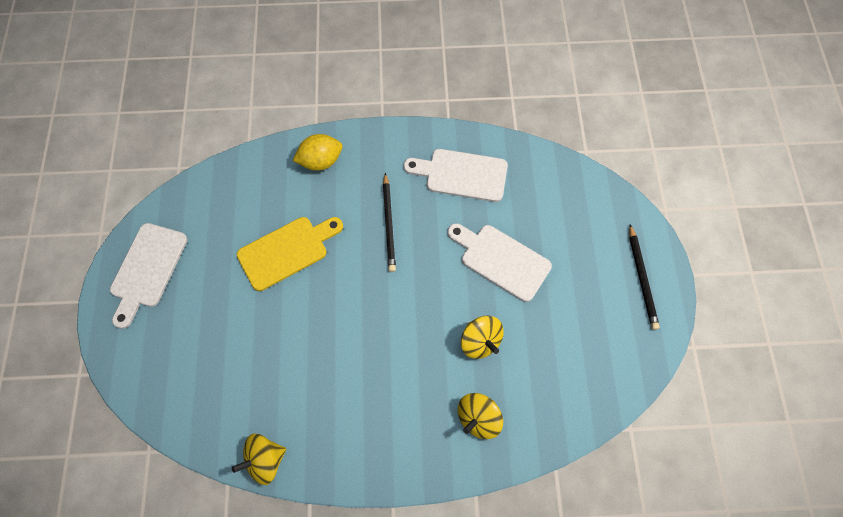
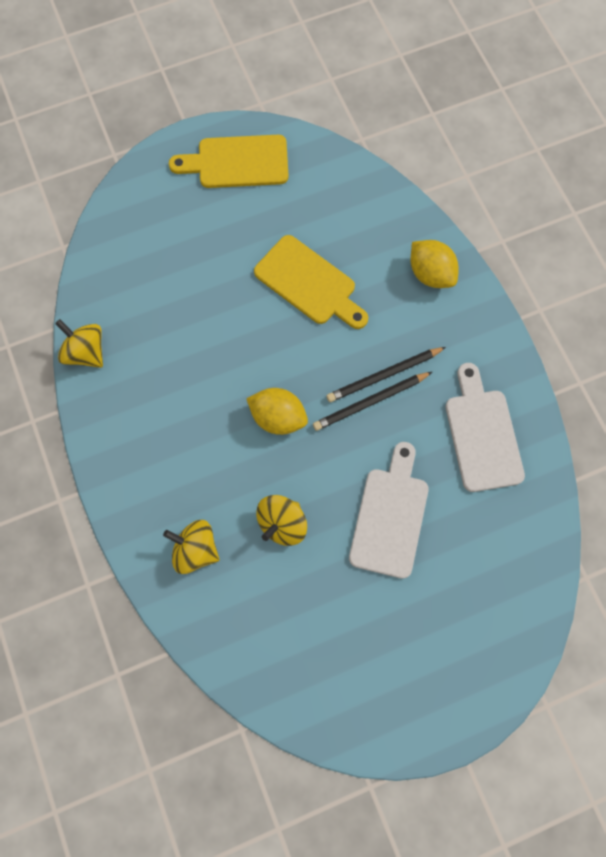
camera: 70 degrees right, 5 degrees up
white cutting board [110,223,188,329] -> yellow cutting board [169,135,289,188]
black pencil [629,224,659,330] -> black pencil moved to [313,372,432,431]
none -> yellow lemon [246,388,308,435]

